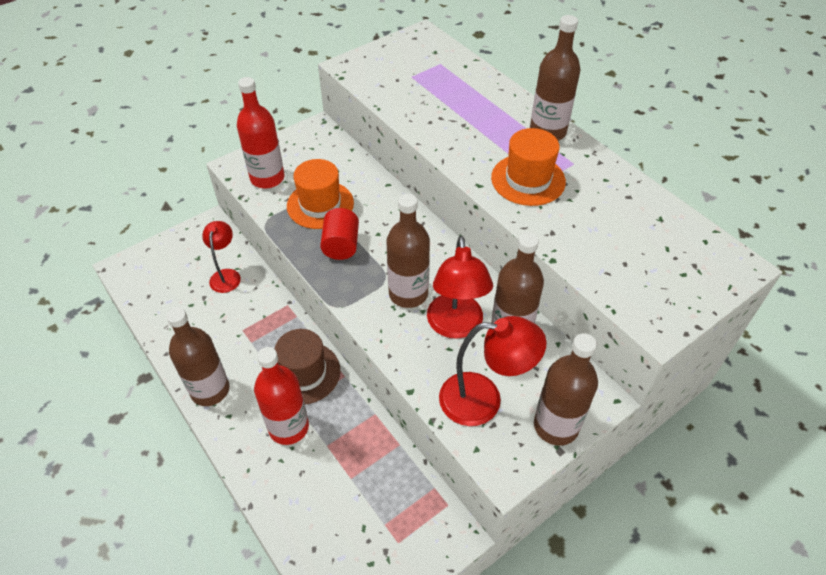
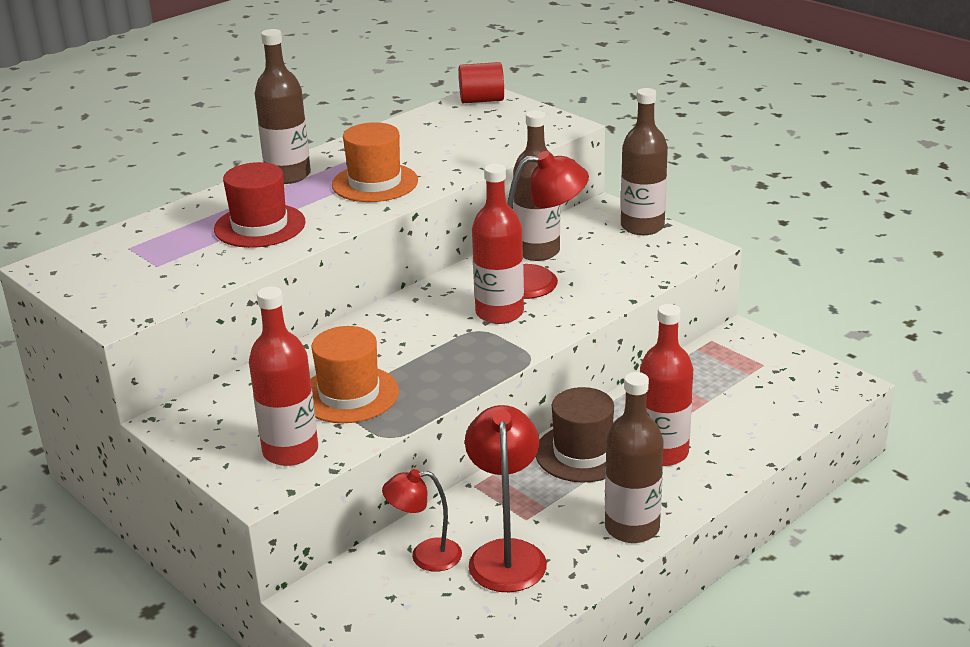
camera: 95 degrees left, 20 degrees down
red cylinder [320,208,359,260] -> red cylinder moved to [459,62,504,103]
brown bottle [387,194,430,308] -> red bottle [472,164,524,324]
red lamp [439,316,547,426] -> red lamp moved to [465,405,547,592]
none -> red hat [214,162,306,248]

